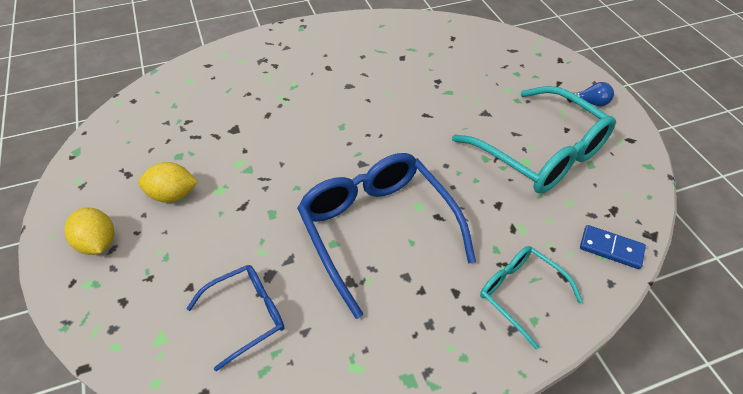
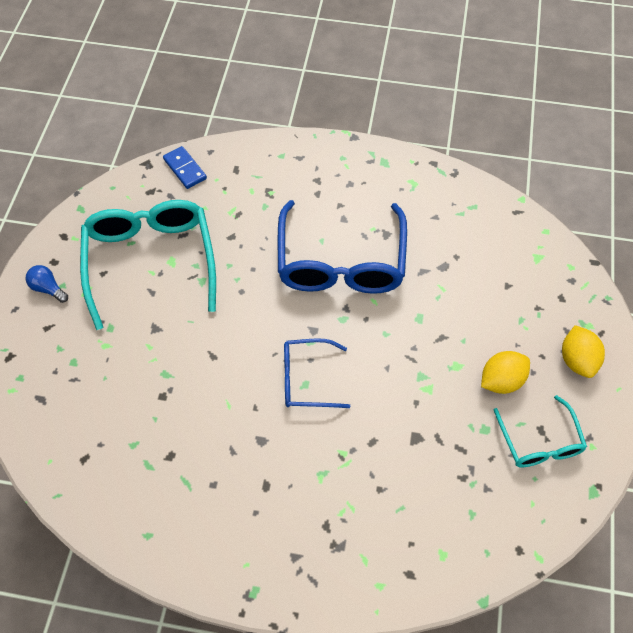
camera: 150 degrees left, 10 degrees up
yellow lemon [138,162,198,203] -> yellow lemon turned 60 degrees counterclockwise [481,351,530,394]
blue glasses [186,265,284,371] -> blue glasses moved to [284,338,351,408]
turquoise glasses [480,246,583,350] -> turquoise glasses moved to [494,395,587,468]

